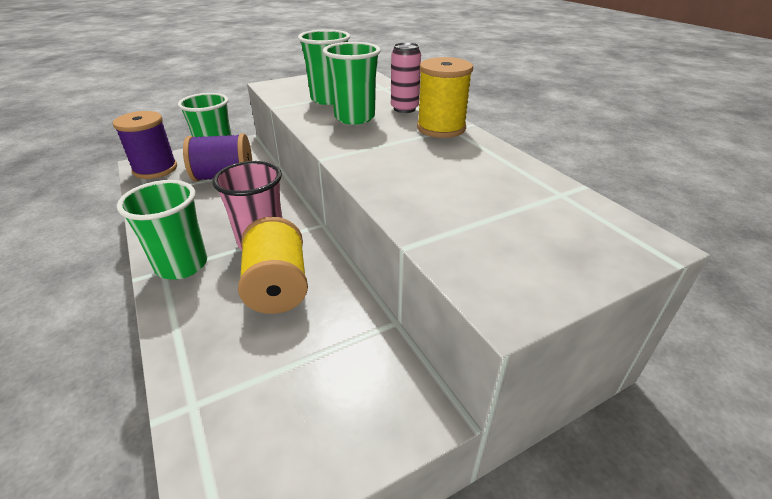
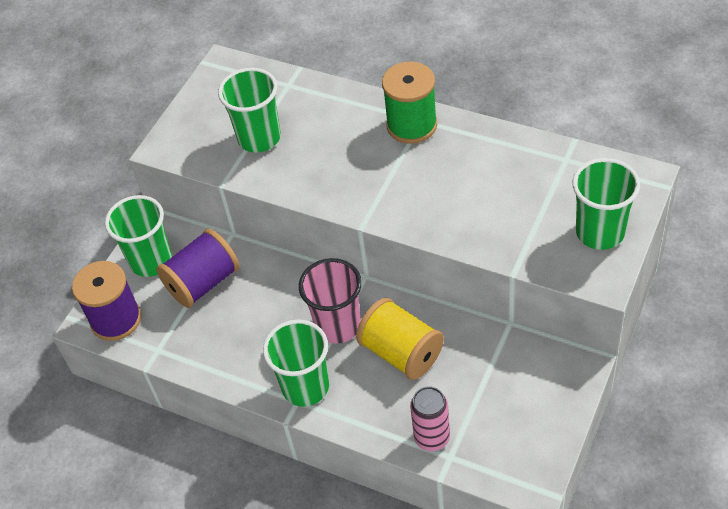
camera: 30 degrees left, 15 degrees up
green cup [323,42,381,125] -> green cup moved to [572,158,640,250]
pink can [391,42,421,113] -> pink can moved to [410,386,450,451]
yellow spool [417,57,473,138] -> green spool [382,61,437,144]

